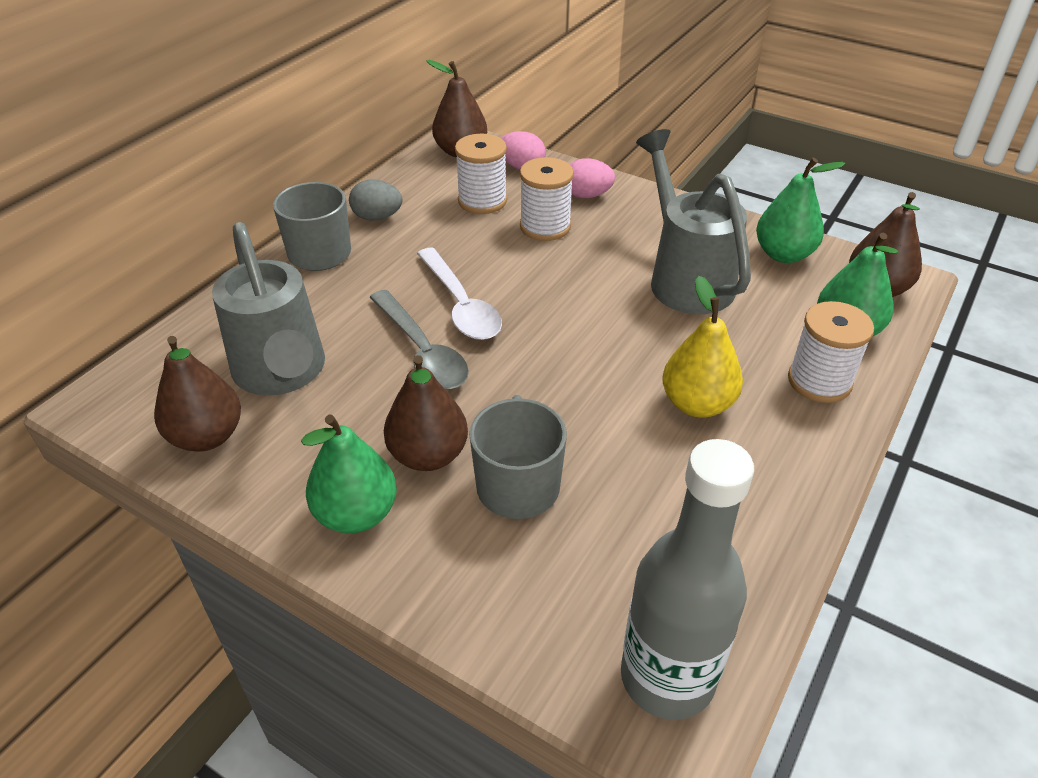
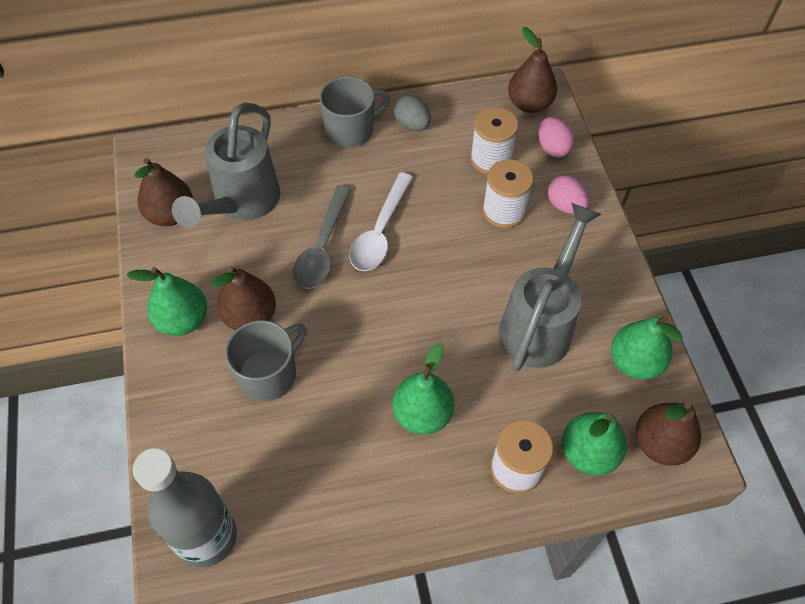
camera: 45 degrees right, 15 degrees up
yellow pear [662,276,743,418] -> green pear [392,342,454,435]

